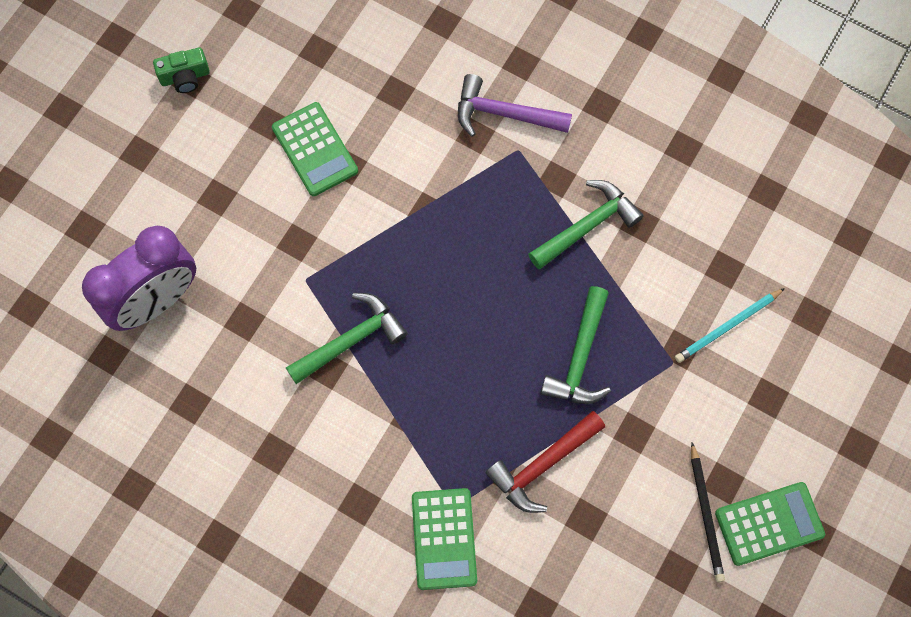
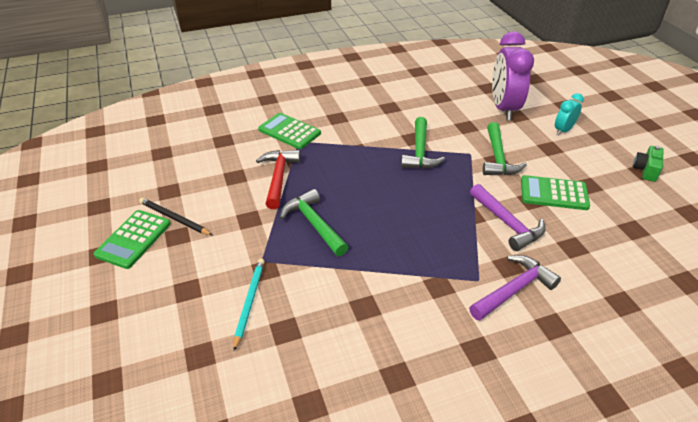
camera: 130 degrees right, 30 degrees down
green hammer [528,180,644,269] -> green hammer moved to [483,122,527,175]
none -> purple hammer [470,184,546,251]
none -> turquoise clock [555,93,584,136]

